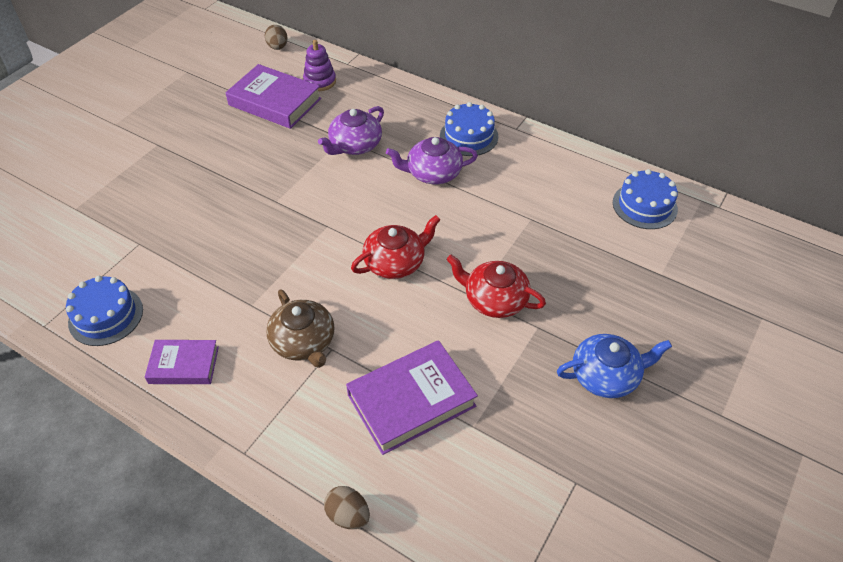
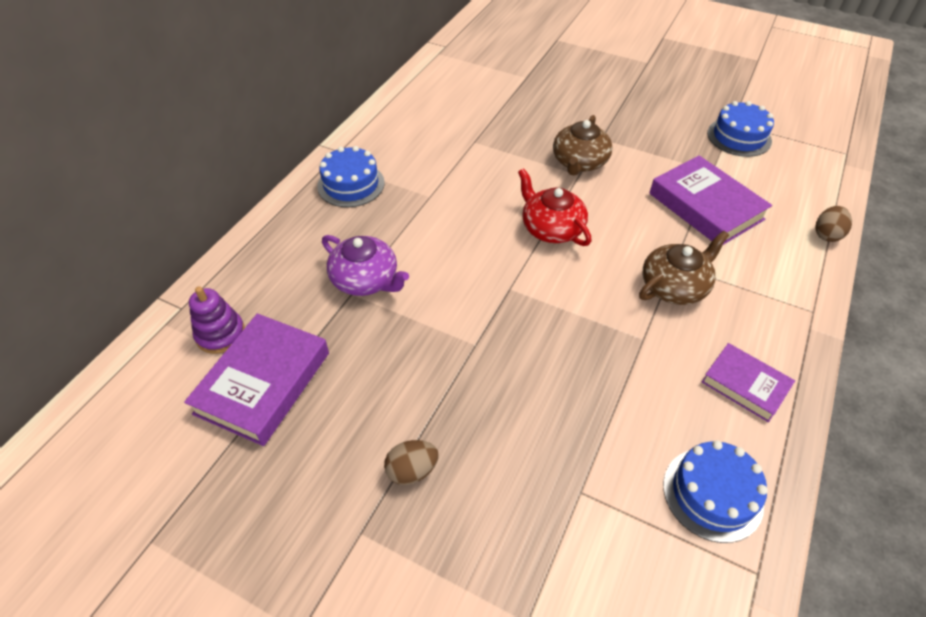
camera: 95 degrees left, 0 degrees up
purple book [145,340,219,384] -> purple book turned 45 degrees counterclockwise [702,343,795,422]
brown egg [265,25,288,50] -> brown egg moved to [384,440,439,485]
purple teapot [386,137,478,184] -> none
red teapot [446,255,546,318] -> brown teapot [553,115,613,176]
blue teapot [557,334,672,398] -> none
blue cake [613,169,678,229] -> blue cake moved to [707,101,774,157]

